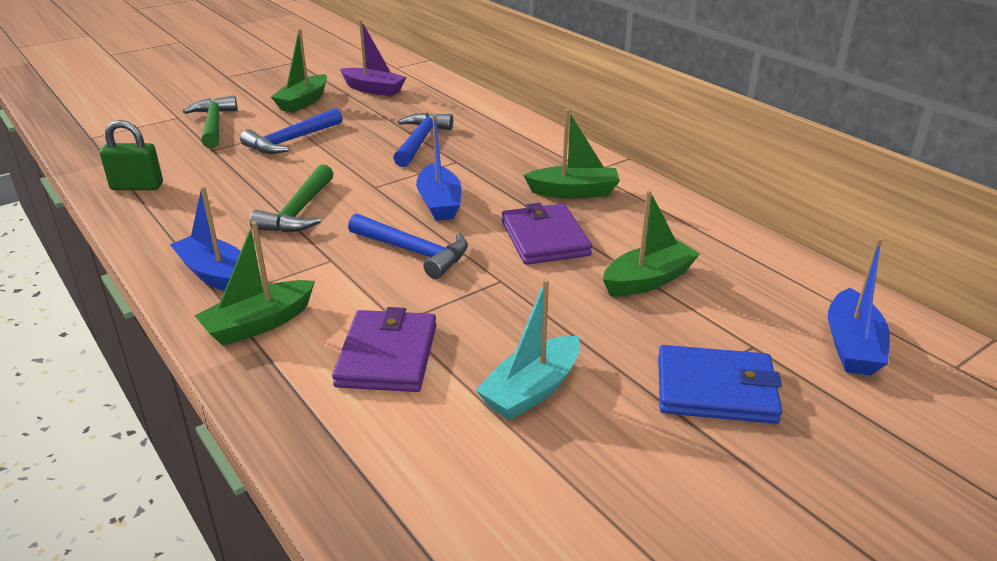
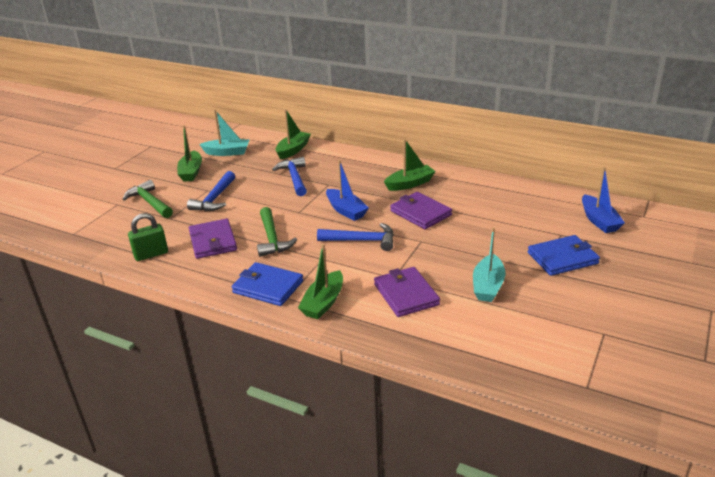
camera: 25 degrees left, 0 degrees up
blue boat [170,186,241,291] -> blue wallet [232,262,303,306]
purple boat [340,20,407,96] -> turquoise boat [199,110,249,156]
green boat [603,190,700,296] -> green boat moved to [275,109,311,160]
none -> purple wallet [189,219,237,259]

